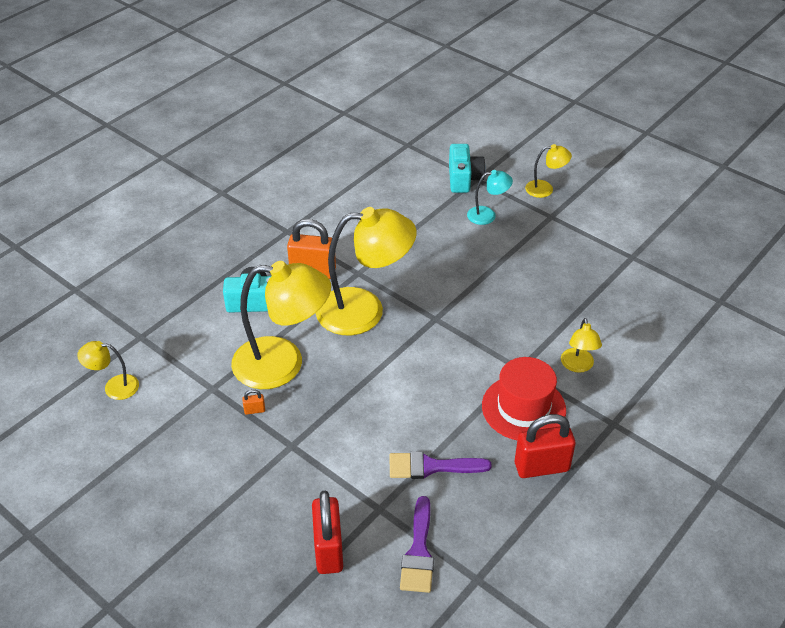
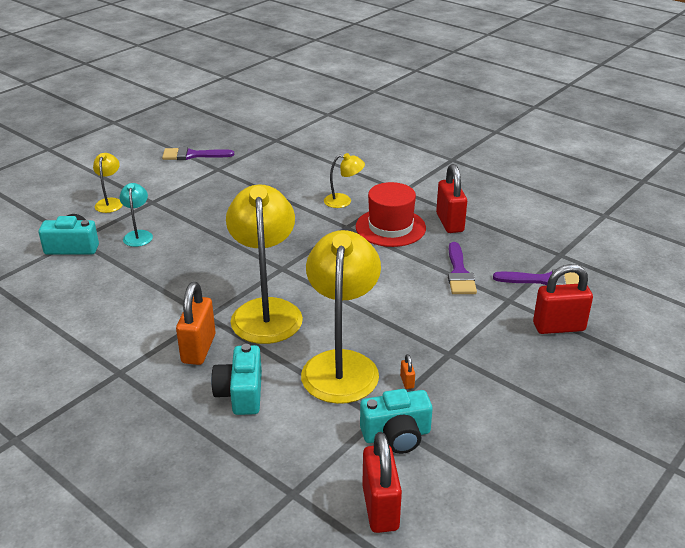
camera: 90 degrees left, 10 degrees down
yellow lamp [77,341,139,400] -> red padlock [362,432,402,533]
none -> purple brush [162,147,234,160]
none -> turquoise camera [360,389,433,454]

